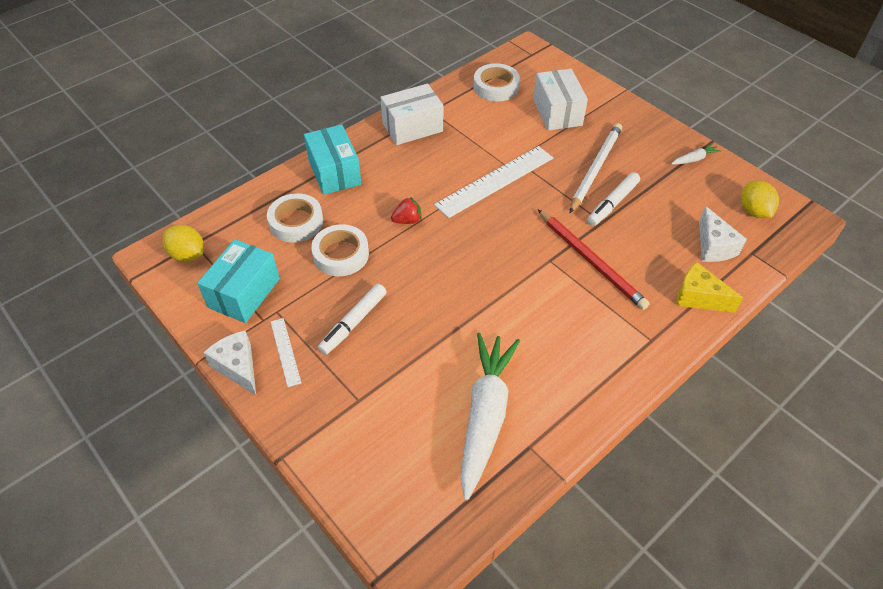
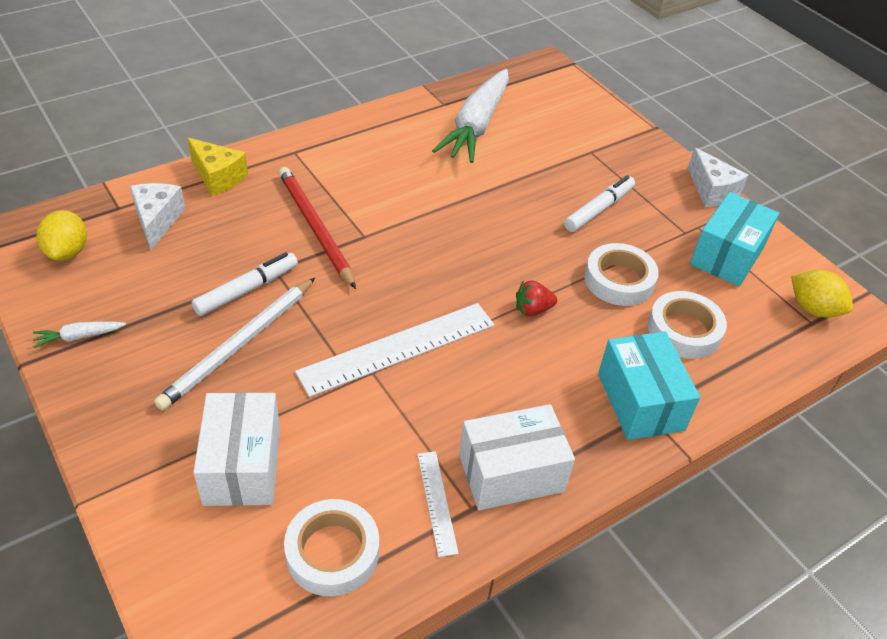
camera: 175 degrees left, 5 degrees down
white ruler [271,318,301,387] -> white ruler moved to [417,451,459,557]

